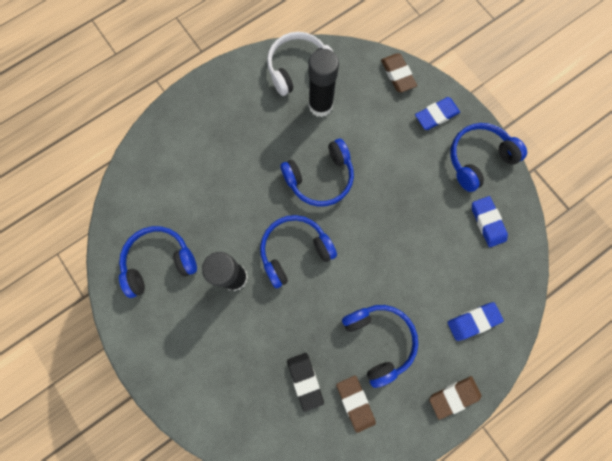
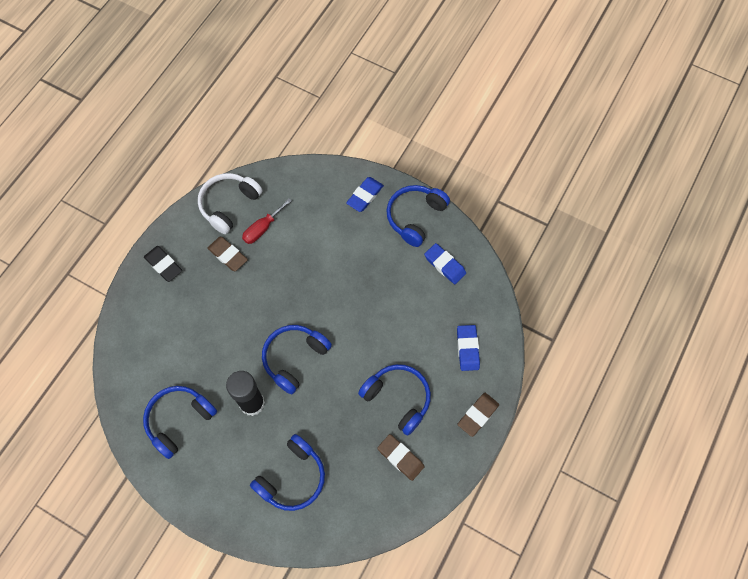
camera: 25 degrees left, 10 degrees down
blue headphones [280,139,354,207] -> blue headphones moved to [250,434,325,511]
black eraser [287,353,324,412] -> black eraser moved to [144,246,182,282]
black glue stick [308,49,339,117] -> red screwdriver [242,198,292,244]
brown eraser [381,53,417,92] -> brown eraser moved to [207,237,248,271]
blue eraser [447,302,504,341] -> blue eraser turned 45 degrees counterclockwise [457,325,480,371]

